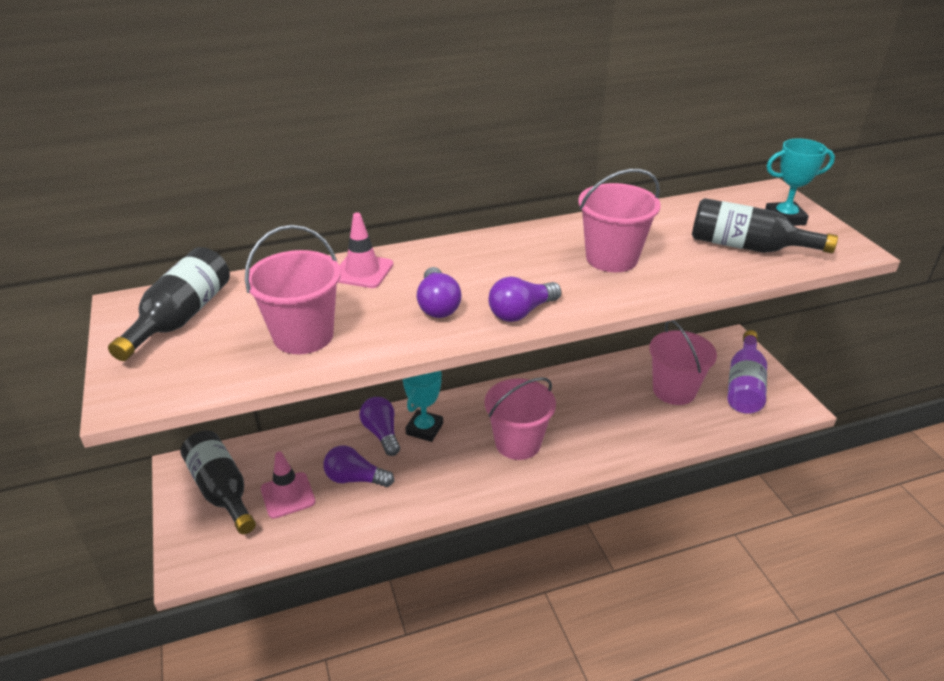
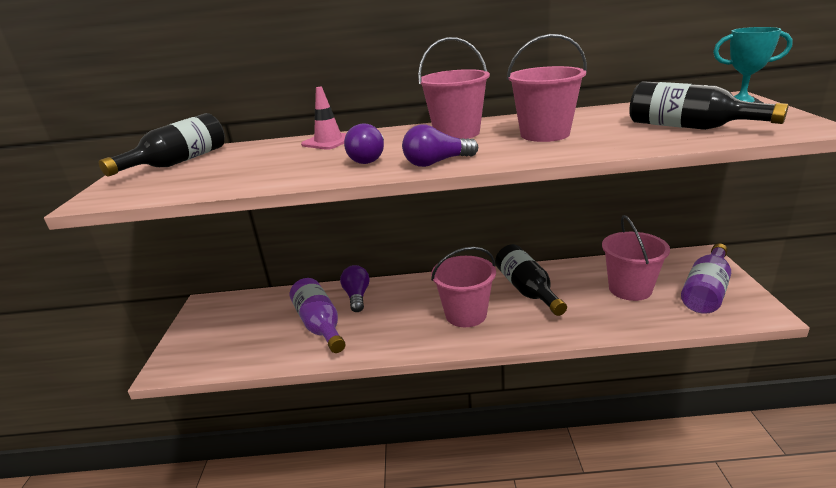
camera: 20 degrees right, 10 degrees down
black bottle [181,430,256,534] -> black bottle moved to [495,244,567,316]
pink bucket [245,225,341,354] -> pink bucket moved to [418,37,490,139]
pink traffic cone [261,451,315,519] -> none
purple light bulb [323,445,394,487] -> purple bottle [290,278,345,353]
turquoise trophy [403,371,443,442] -> none

